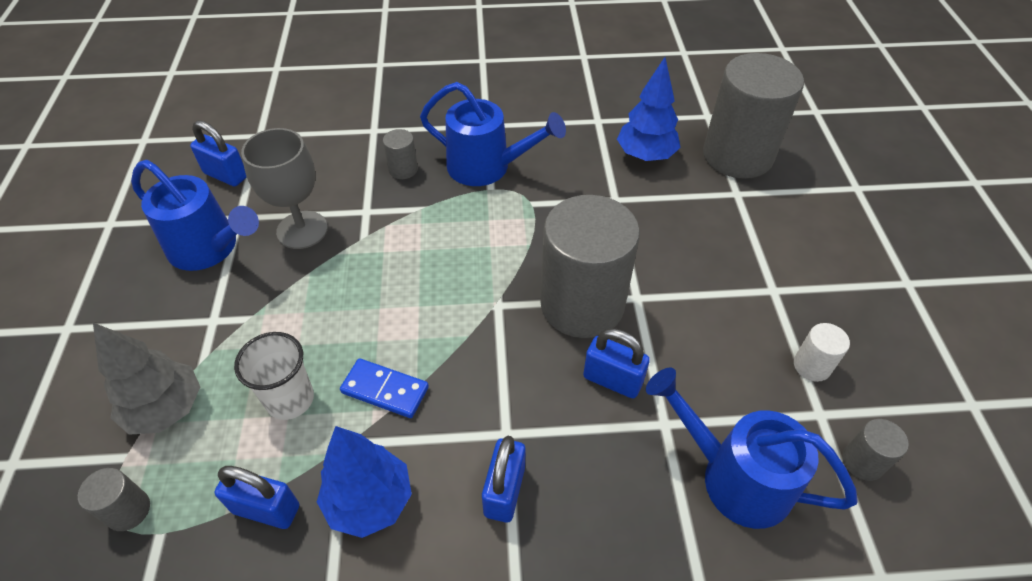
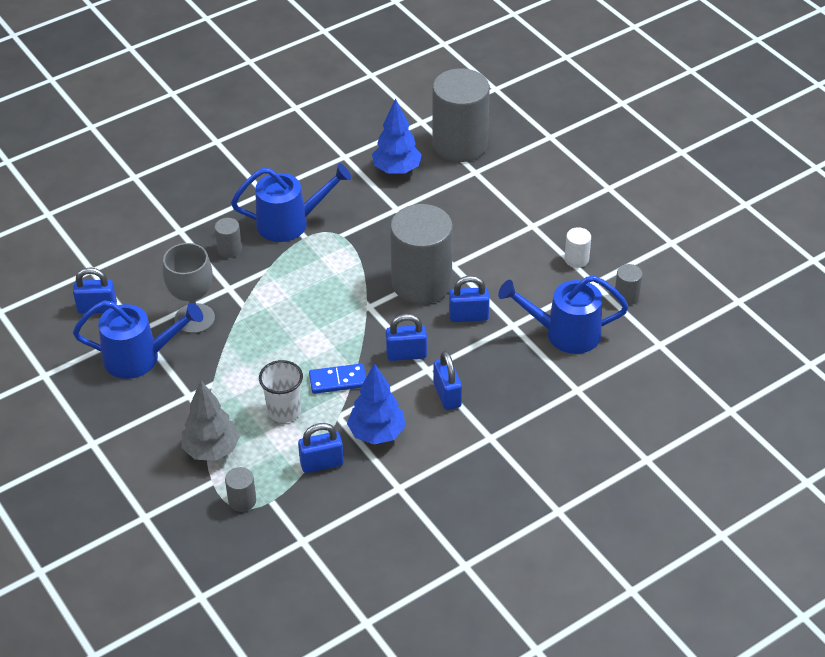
camera: 30 degrees left, 5 degrees down
none -> blue padlock [386,314,427,361]

